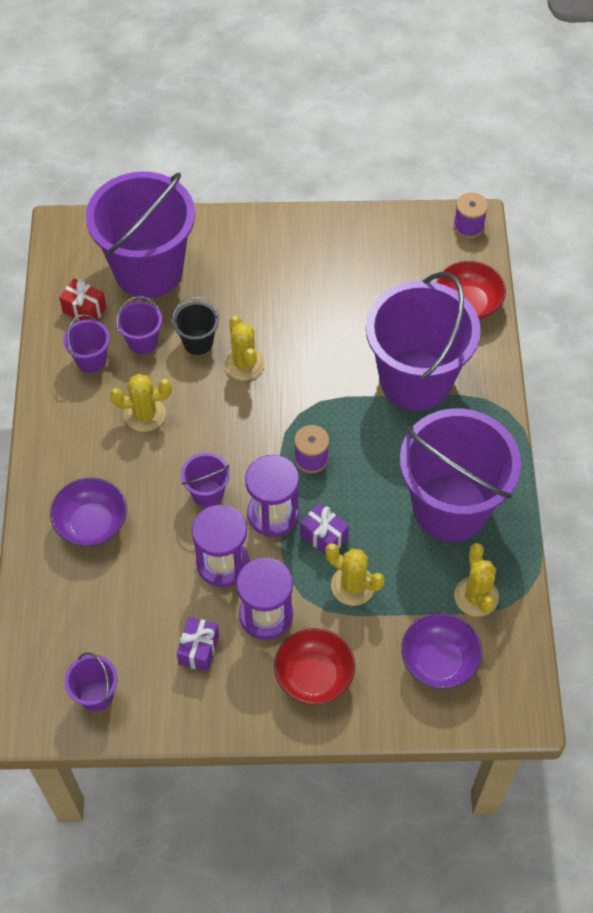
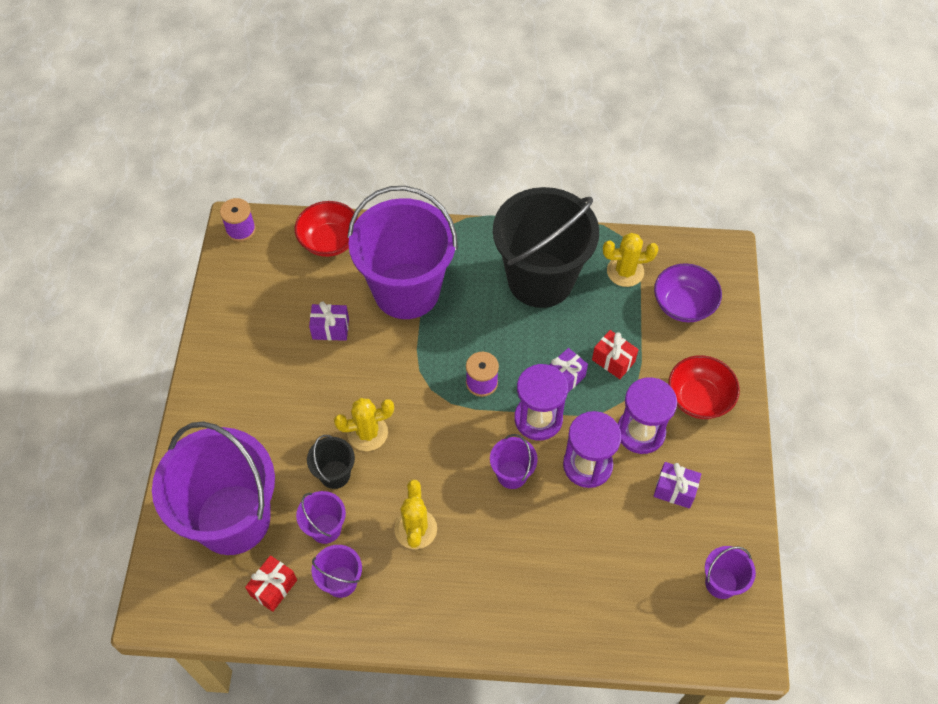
camera: 85 degrees left, 0 degrees up
purple bowl [50,478,127,547] -> none
yellow cactus [325,543,385,606] -> red gift [592,330,639,379]
purple bucket [400,409,521,542] -> black bucket [493,187,599,308]
none -> purple gift [309,302,349,341]

